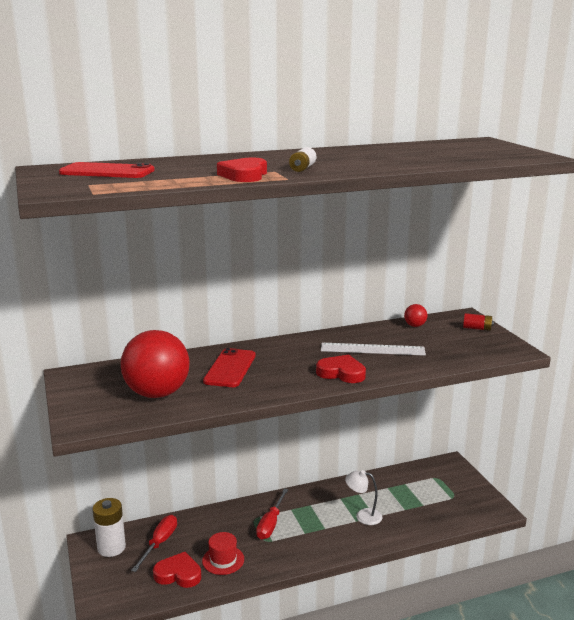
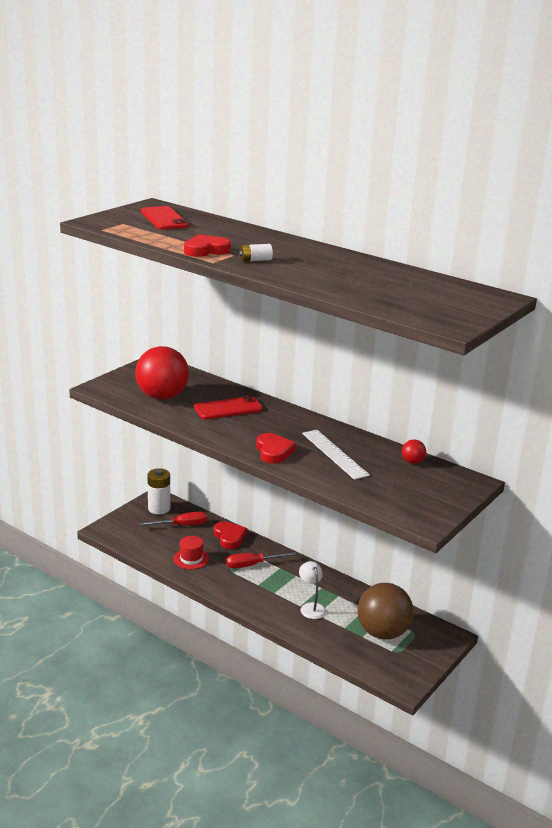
camera: 55 degrees right, 5 degrees up
red heart [153,552,201,588] -> red heart moved to [214,521,247,549]
red battery [463,313,494,331] -> none
none -> brown ball [357,583,414,639]

